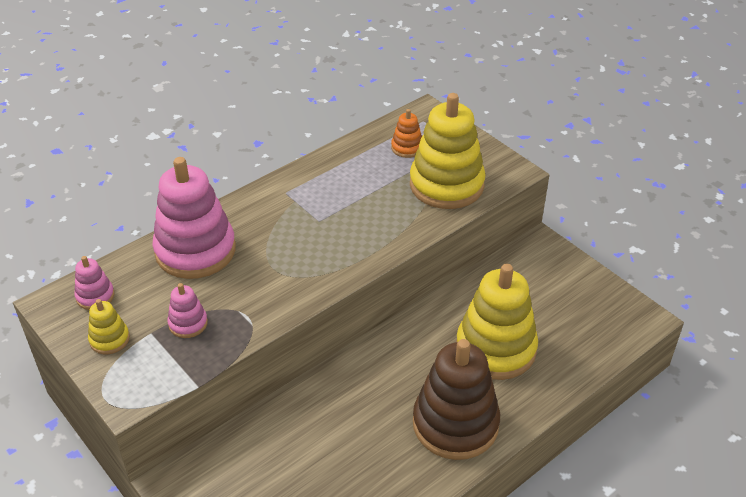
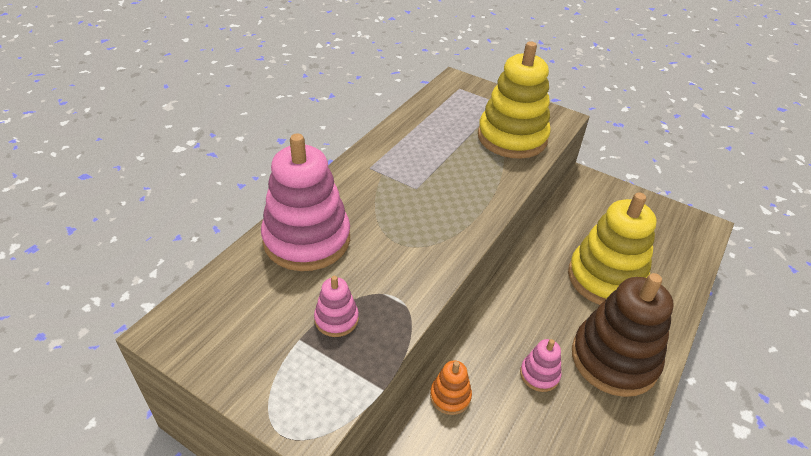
camera: 20 degrees left, 0 degrees up
pink stacking toy [74,256,114,310] -> pink stacking toy moved to [520,339,562,392]
yellow stacking toy [88,299,130,354] -> none
orange stacking toy [391,109,422,158] -> orange stacking toy moved to [430,360,472,415]

